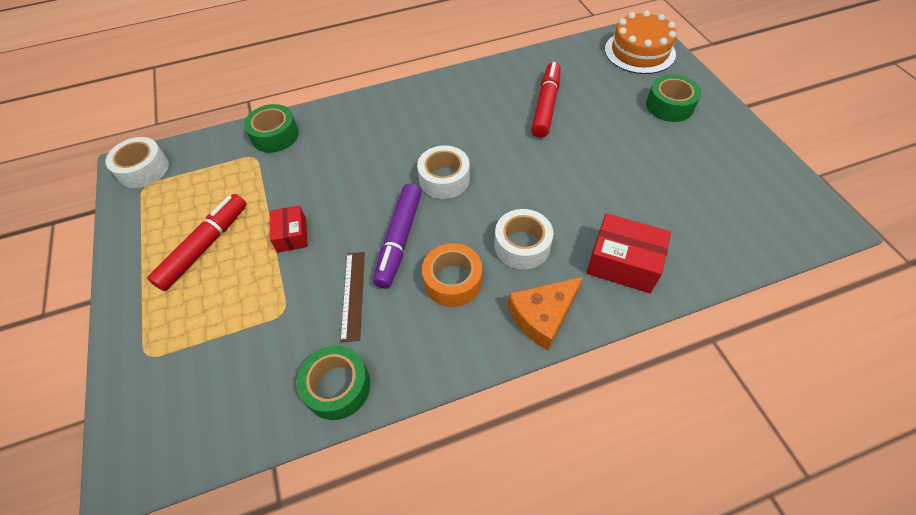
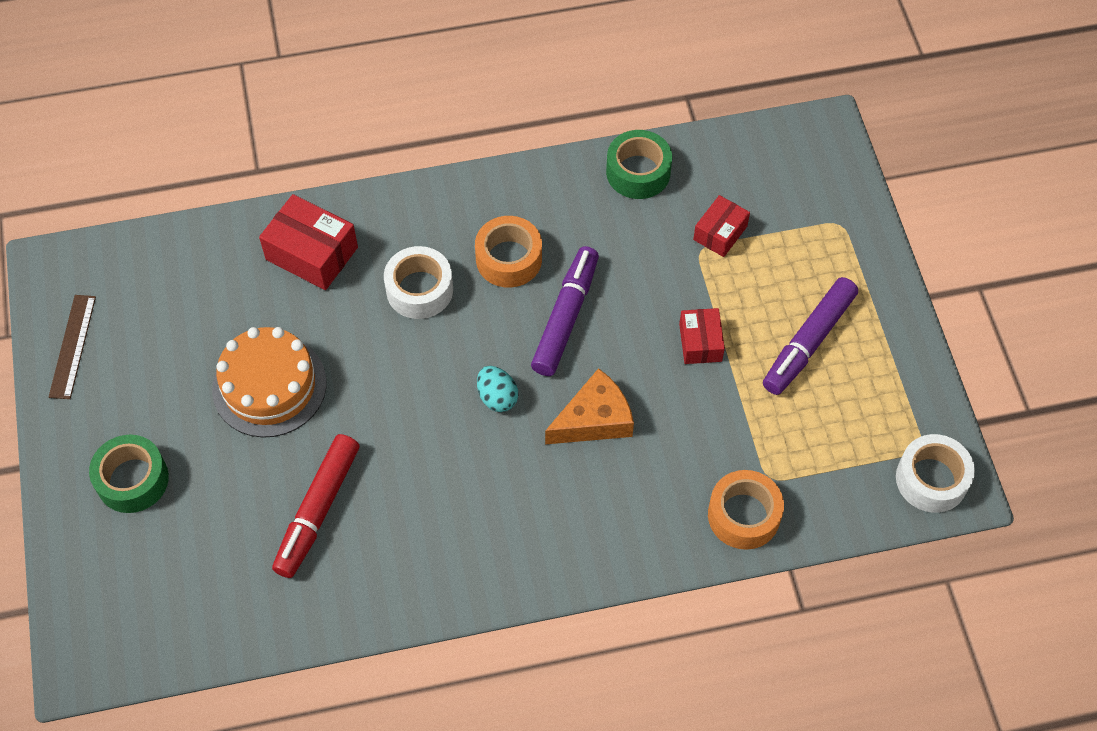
camera: 175 degrees left, 5 degrees up
red marker [147,194,247,291] -> purple marker [763,277,858,395]
green tape [244,104,299,153] -> orange tape [708,470,784,550]
brown ruler [340,252,365,342] -> brown ruler moved to [49,295,96,399]
white tape [417,145,470,199] -> turquoise egg [477,366,518,412]
orange cheese [508,277,583,351] -> orange cheese moved to [545,368,634,444]
orange cake [605,10,676,74] -> orange cake moved to [212,327,326,438]
none -> red box [693,195,750,257]

